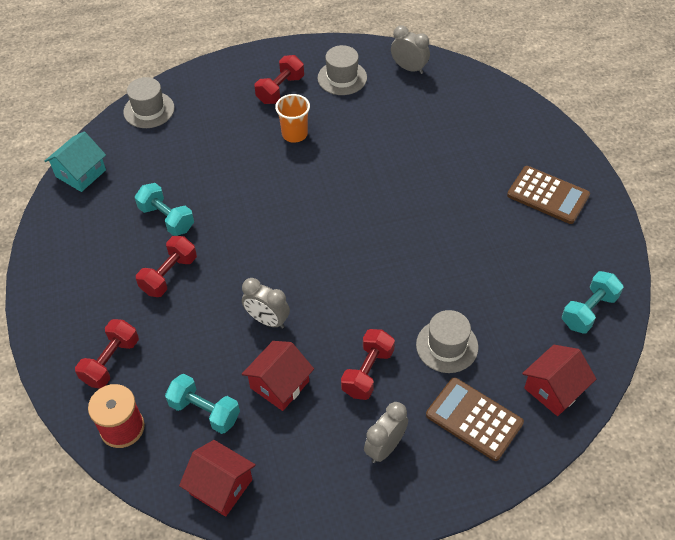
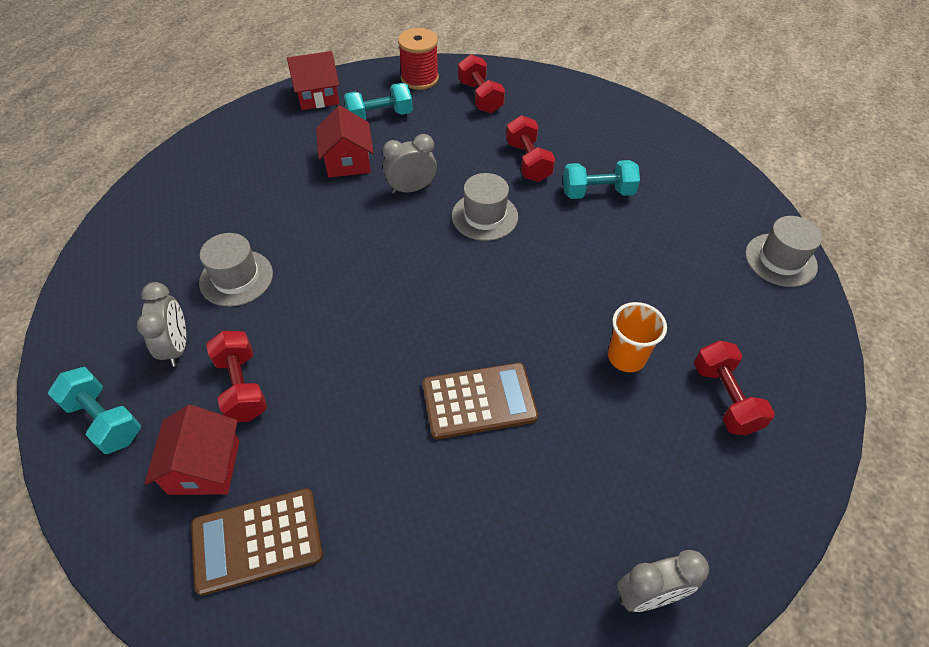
camera: 130 degrees right, 0 degrees up
turquoise house [45,131,106,192] -> none
grey hat [317,45,367,95] -> grey hat moved to [452,173,518,241]
red dumbbell [341,329,395,400] -> red dumbbell moved to [206,331,267,422]
grey clock [364,402,408,463] -> grey clock moved to [137,282,186,367]
brown calculator [426,377,524,461] -> brown calculator moved to [422,363,538,439]
red house [522,345,596,416] -> red house moved to [144,405,239,495]
turquoise dumbbell [562,271,624,333] -> turquoise dumbbell turned 45 degrees counterclockwise [48,367,141,454]

